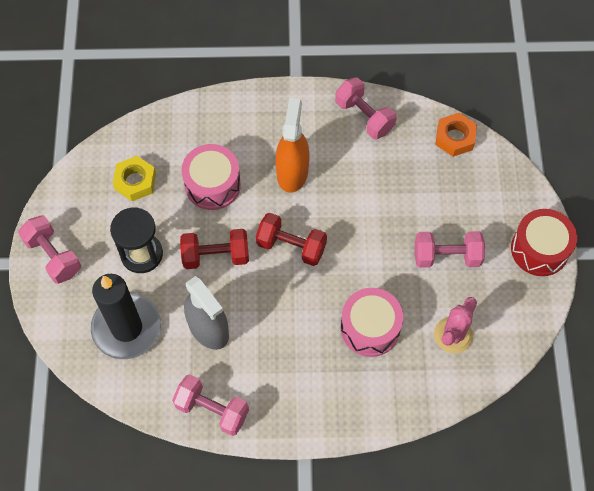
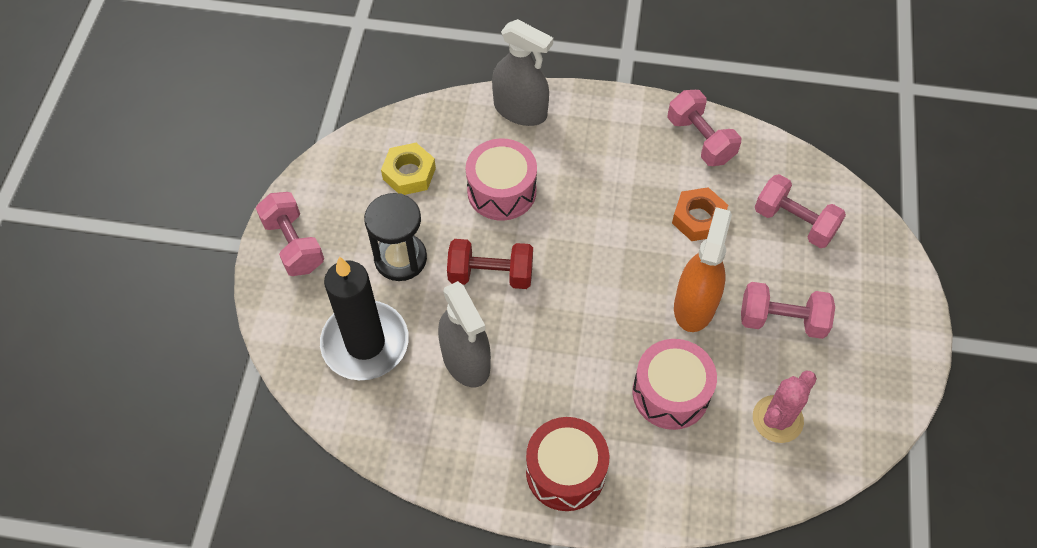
camera: 10 degrees right, 5 degrees down
pink dumbbell [172,374,249,436] -> pink dumbbell moved to [755,174,846,248]
red dumbbell [256,213,327,266] -> none
orange spray bottle [275,98,309,193] -> orange spray bottle moved to [674,207,732,332]
orange nut [435,113,477,157] -> orange nut moved to [672,187,728,241]
red drum [511,209,577,276] -> red drum moved to [526,417,610,511]
none -> grey spray bottle [492,19,553,126]

